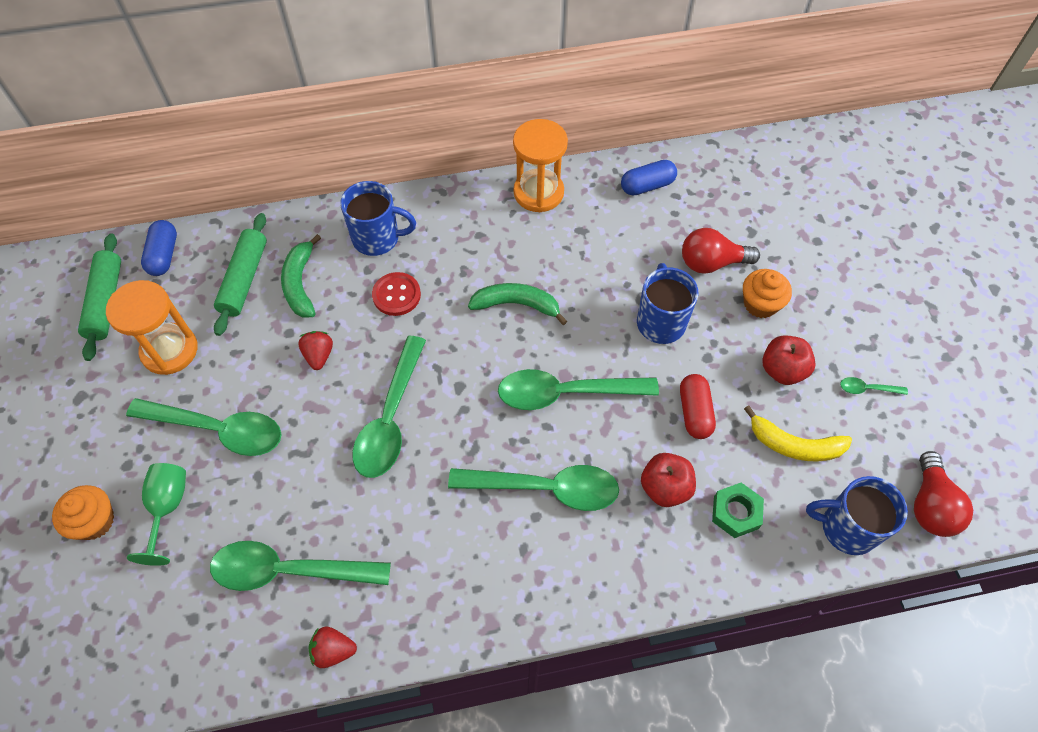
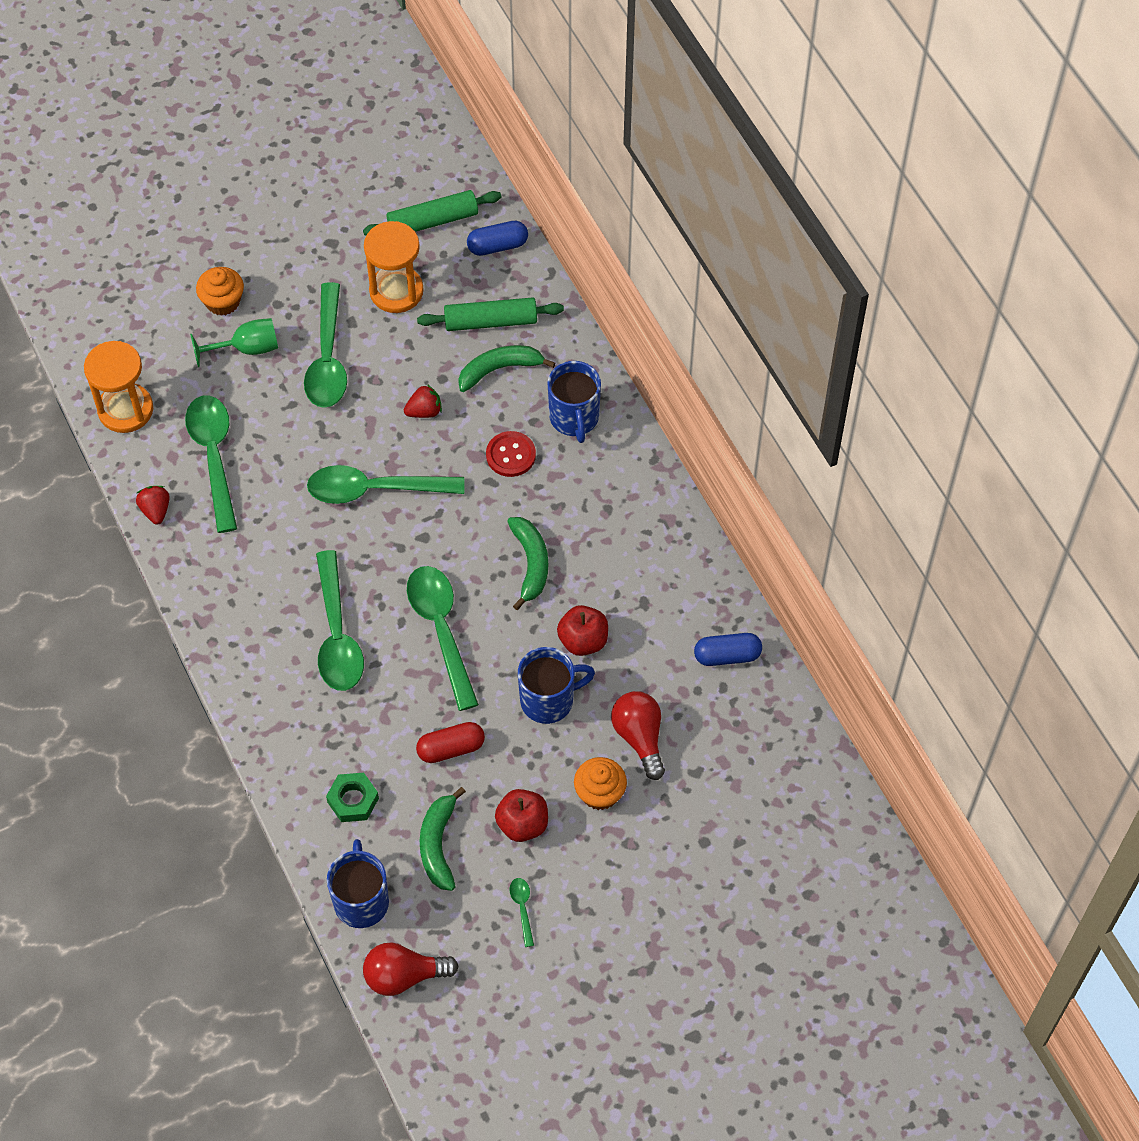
camera: 75 degrees right, 0 degrees up
orange hourglass [513,119,568,212] -> orange hourglass moved to [84,341,153,433]
blue capsule [621,160,677,196] -> blue capsule turned 60 degrees counterclockwise [694,633,762,666]
red apple [641,453,696,507] -> red apple moved to [557,605,608,656]
yellow banana [744,405,852,461] -> green banana [420,787,466,891]

